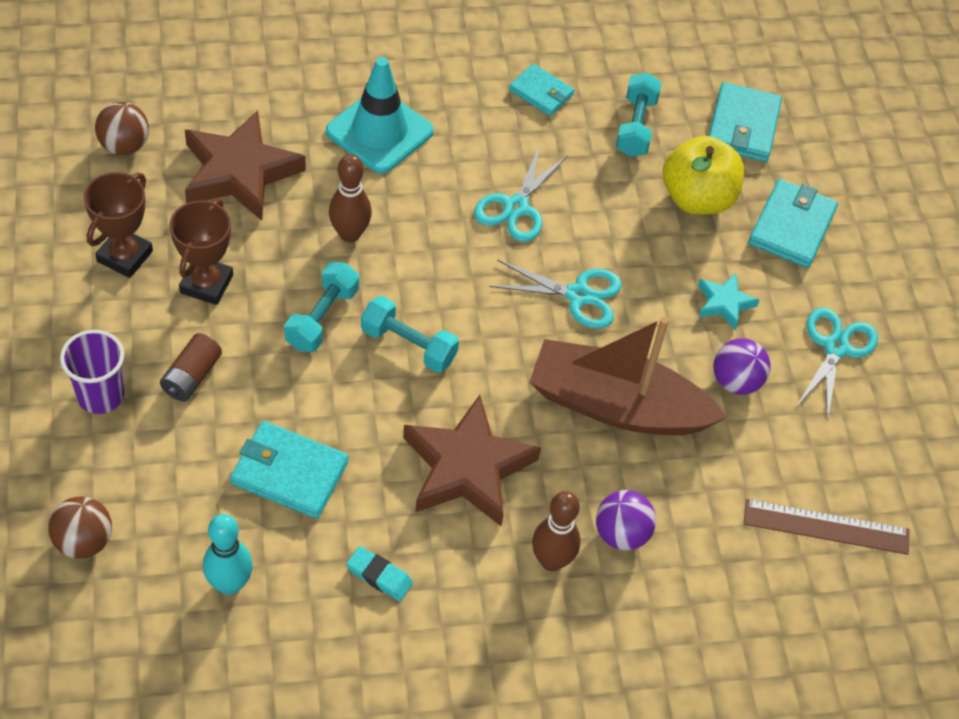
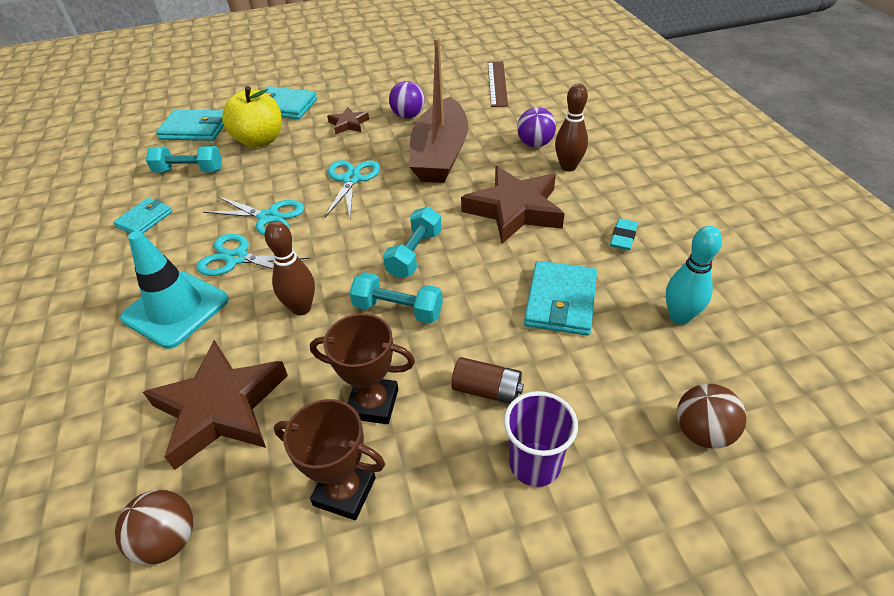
camera: 90 degrees left, 10 degrees down
turquoise star [698,273,760,330] -> brown star [327,107,369,134]
turquoise scissors [796,307,878,421] -> turquoise scissors moved to [196,234,310,276]

